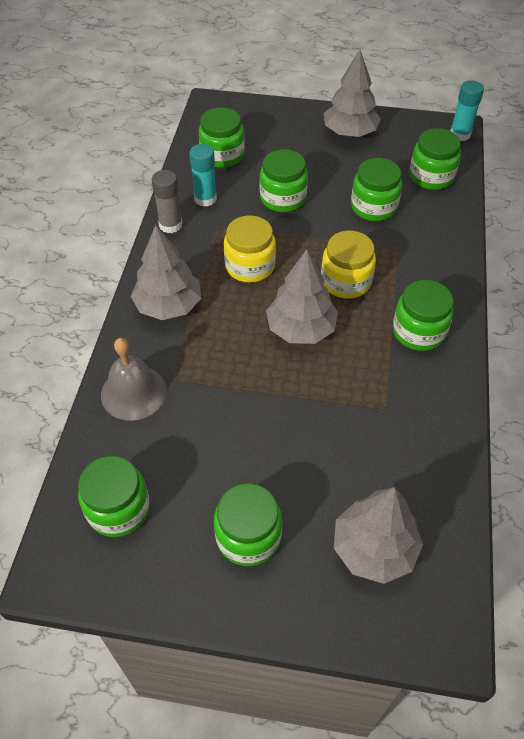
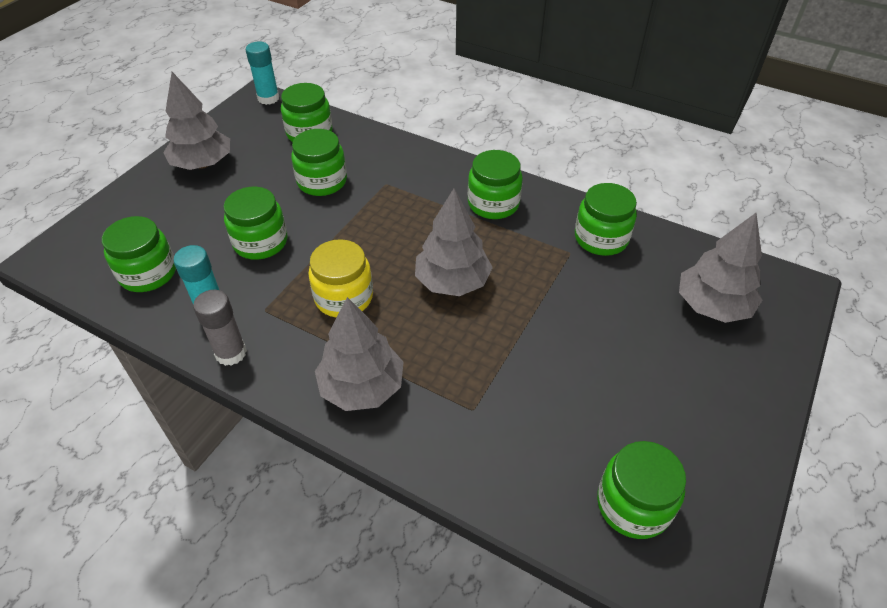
camera: 70 degrees left, 5 degrees down
grey bell [101,338,167,421] -> none
green jar [214,483,282,566] -> green jar moved to [575,183,637,256]
yellow jar [321,231,376,298] -> none

